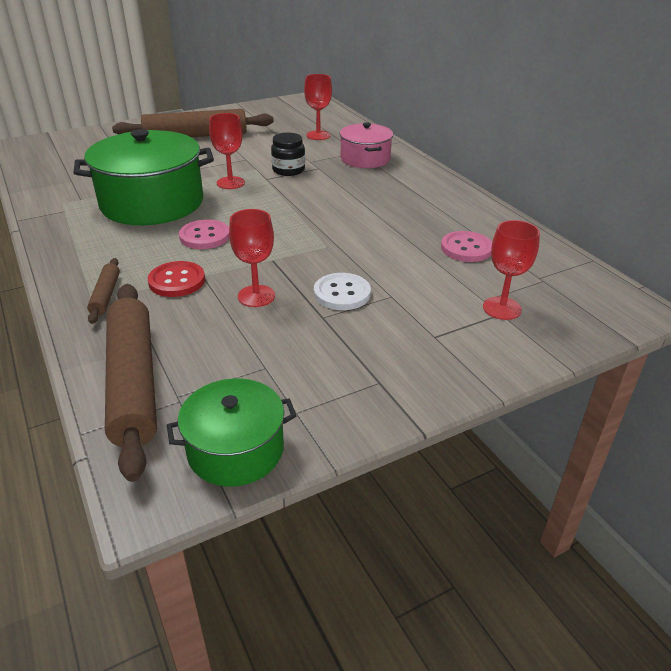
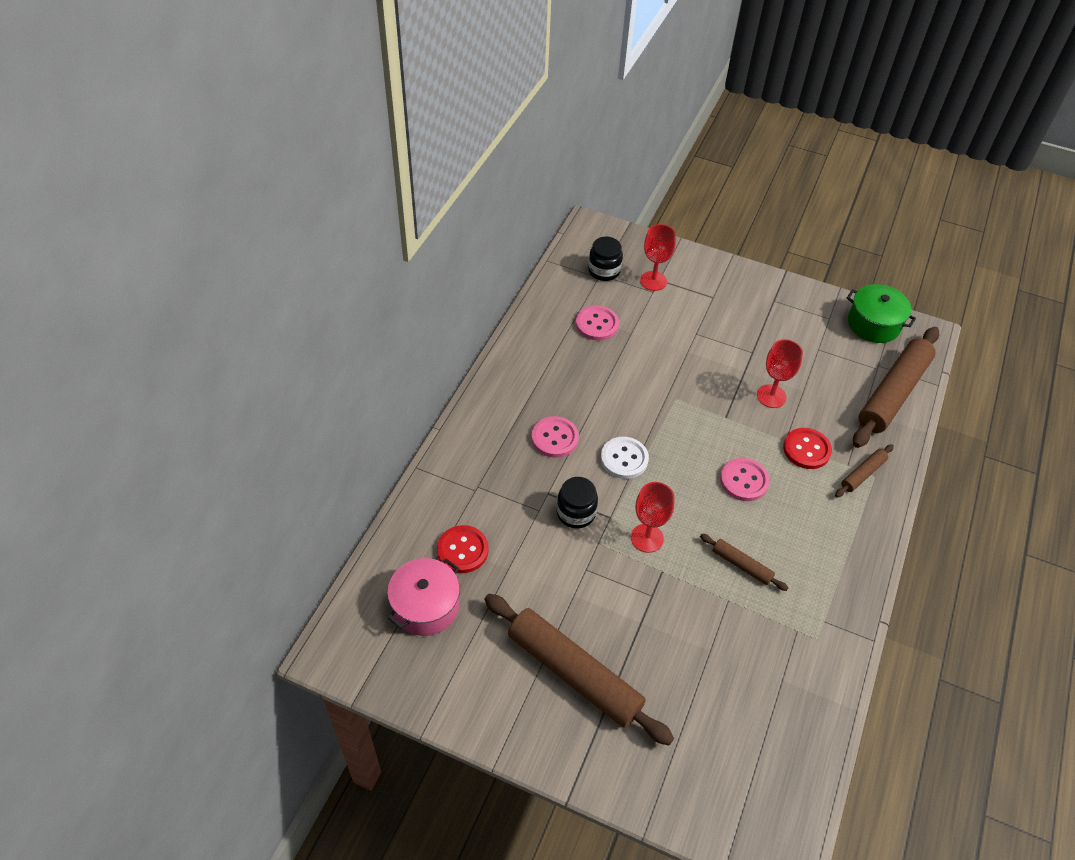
camera: 130 degrees left, 15 degrees up
green pot [73,129,214,225] -> brown rolling pin [700,534,788,591]
red goblet [304,74,332,140] -> red button [437,525,489,573]
white button [314,273,371,310] -> white button moved to [601,437,649,479]
pink pot [340,122,393,168] -> pink pot moved to [387,558,460,636]
none -> pink button [531,416,579,458]
none -> black jar [588,237,623,281]

